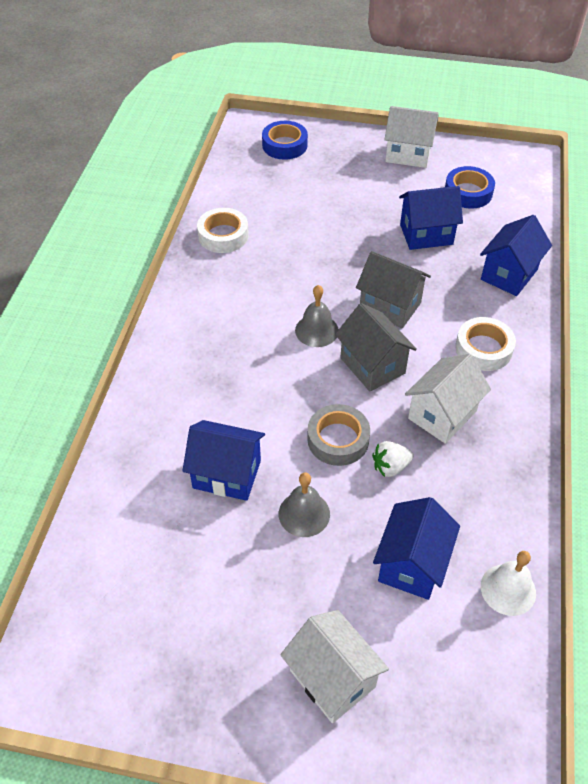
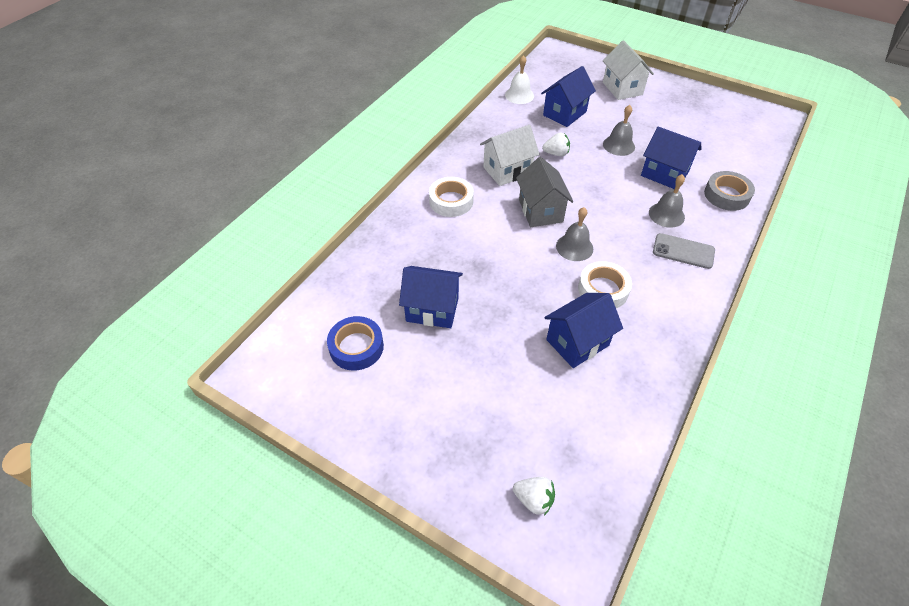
camera: 160 degrees left, 0 degrees up
white tape [197,208,249,253] -> white tape moved to [578,261,632,308]
blue tape [262,121,308,160] -> white strawberry [513,477,555,516]
grey tape [307,404,370,466] -> grey tape moved to [704,171,755,211]
grey house [356,251,431,329] -> none
white house [384,106,439,168] -> none
blue house [480,215,552,296] -> blue house moved to [544,293,623,368]
none -> grey bell [649,174,685,228]
none -> grey phone [653,233,715,269]

